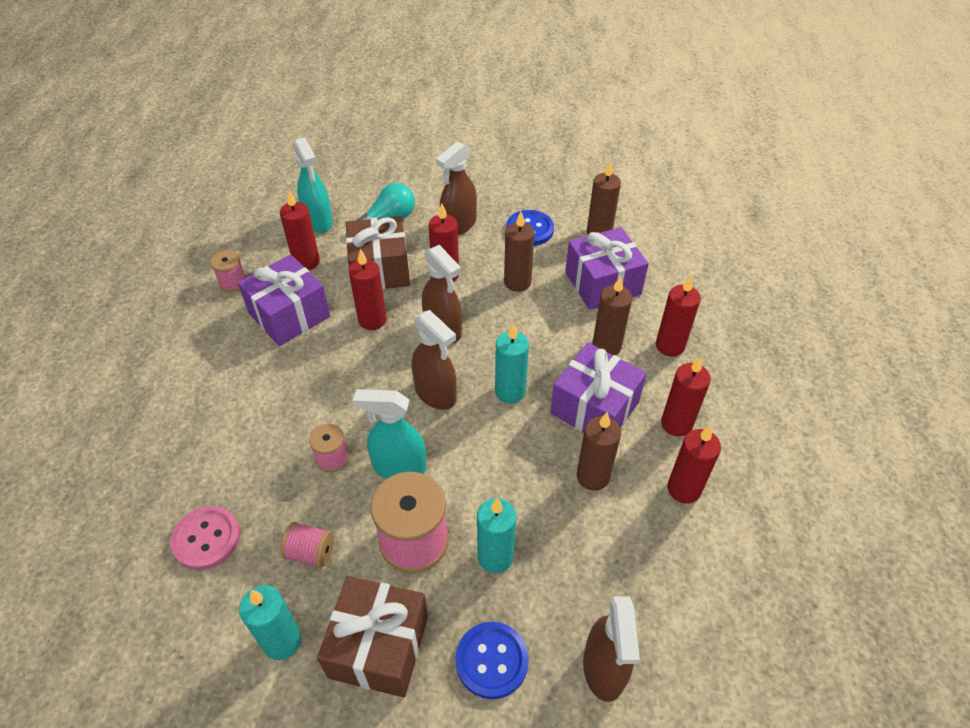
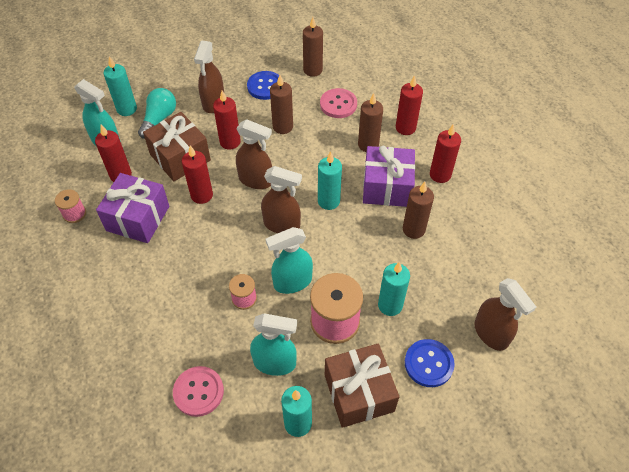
camera: 30 degrees left, 5 degrees up
pink spool [280,522,334,568] -> turquoise spray bottle [250,313,297,376]
purple gift [565,227,649,310] -> pink button [320,88,357,118]
red candle [667,425,721,504] -> none
none -> turquoise candle [104,56,137,116]

